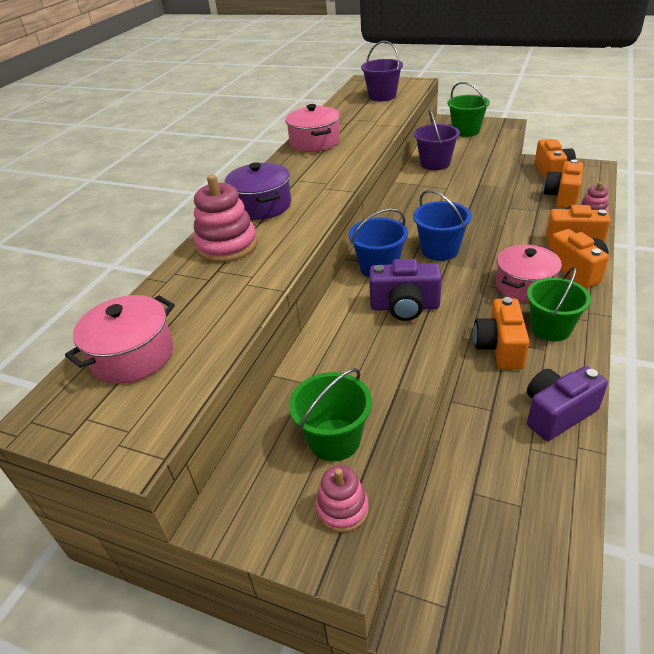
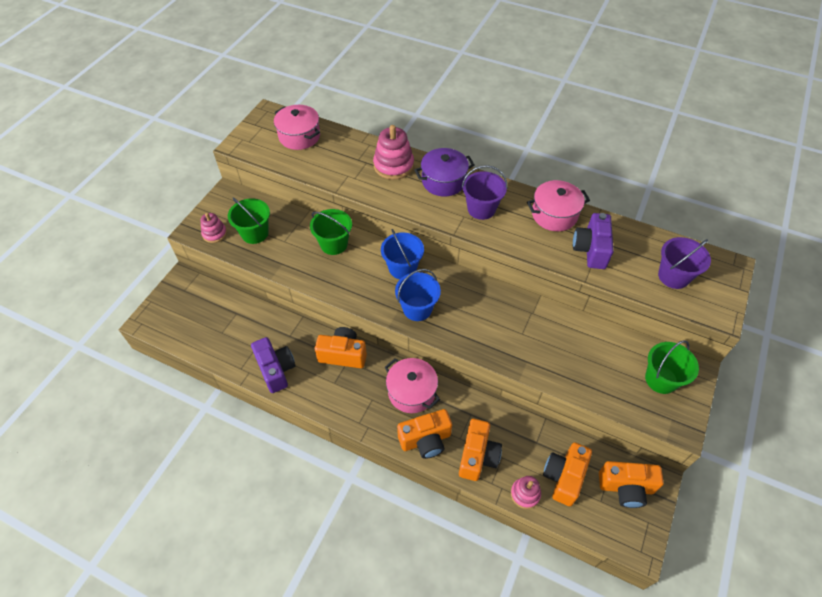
camera: 90 degrees right, 15 degrees up
purple camera [369,259,442,321] -> purple camera moved to [573,213,614,269]
purple bucket [414,109,460,170] -> purple bucket moved to [462,165,507,220]
green bucket [527,267,591,341] -> green bucket moved to [310,209,352,255]
orange camera [544,159,583,208] -> orange camera turned 90 degrees counterclockwise [543,442,592,506]

